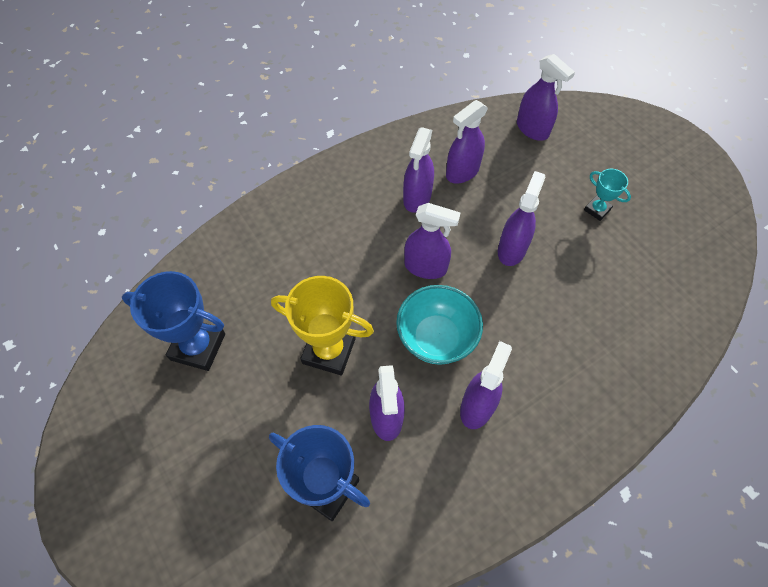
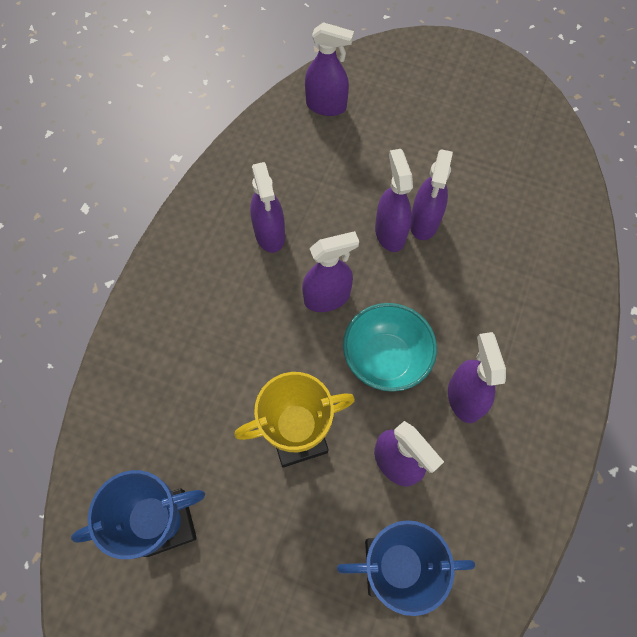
camera: 35 degrees left, 5 degrees up
purple spray bottle [446,100,488,184] -> purple spray bottle moved to [410,149,453,240]
turquoise trophy [584,169,631,221] -> none

